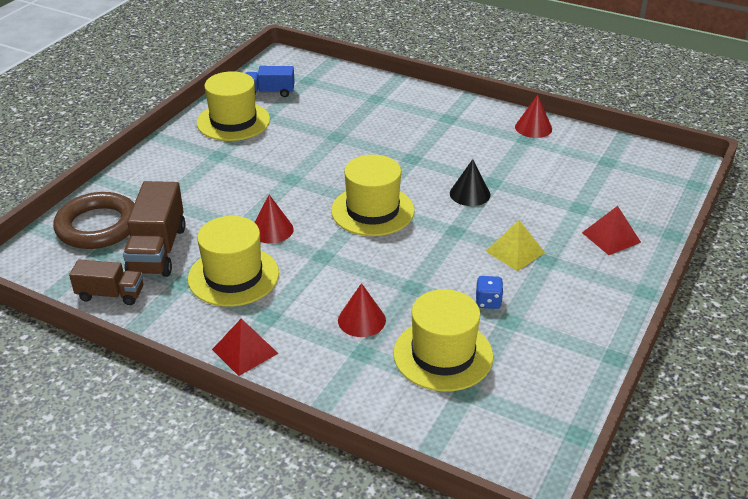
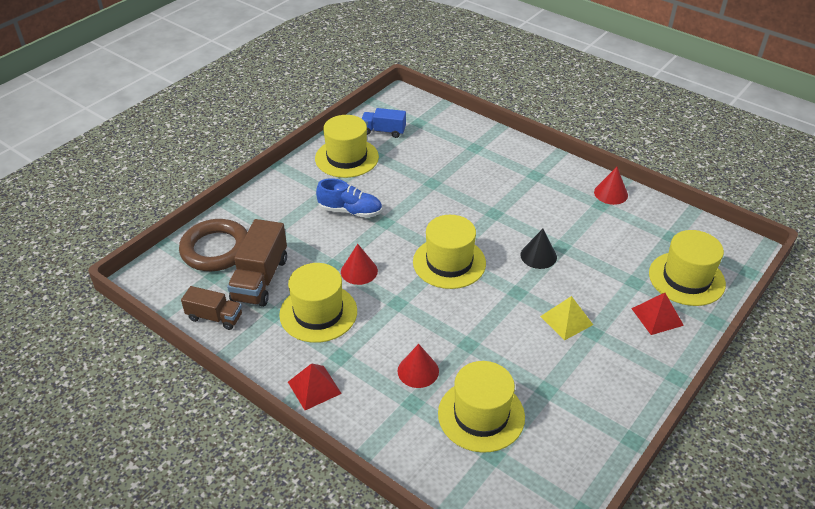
camera: 10 degrees right, 5 degrees up
blue dice [476,276,503,309] -> none
none -> blue shoe [316,178,382,218]
none -> yellow hat [649,230,726,306]

